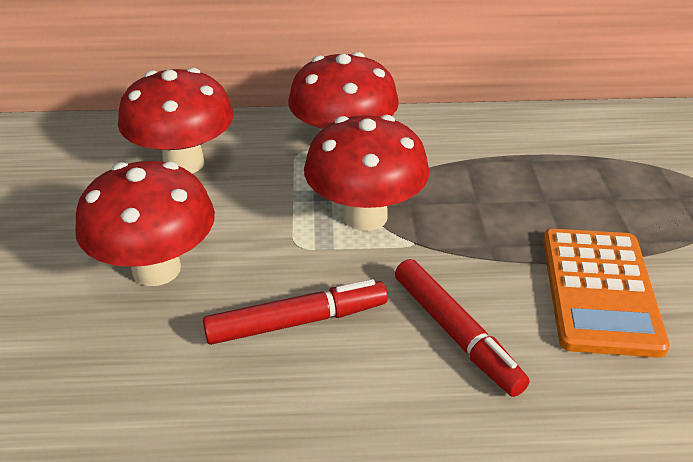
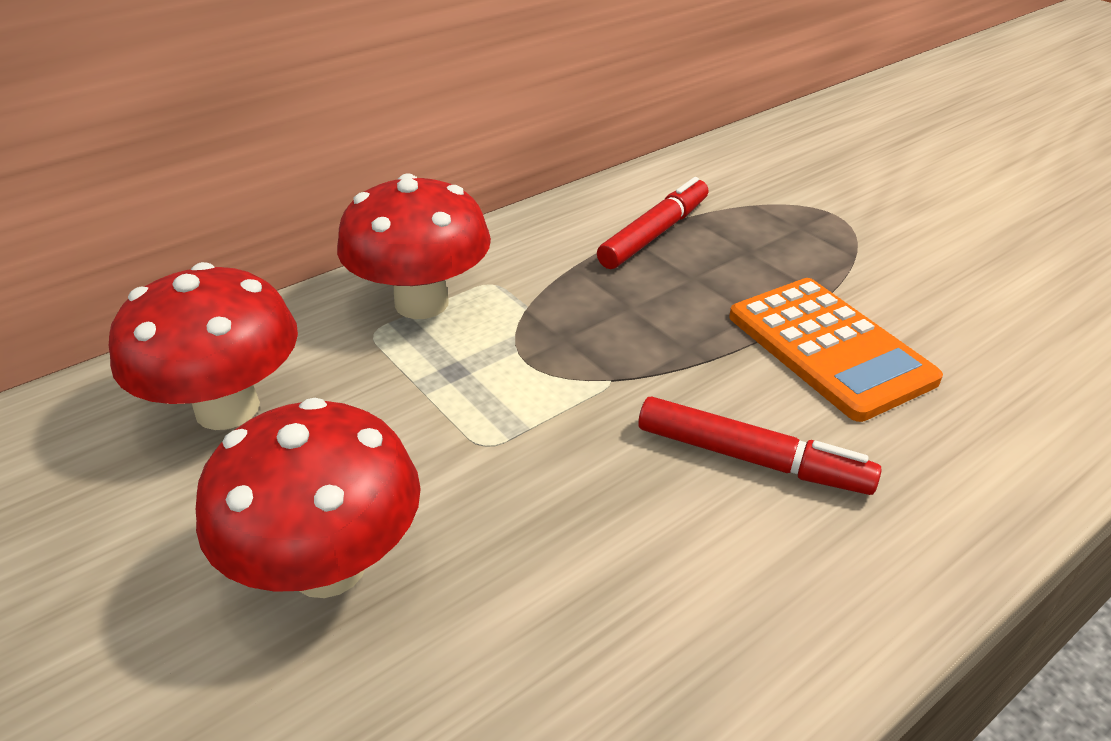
camera: 35 degrees left, 0 degrees up
red marker [203,279,388,345] -> red marker moved to [597,177,708,269]
red mushroom [304,115,429,231] -> none

